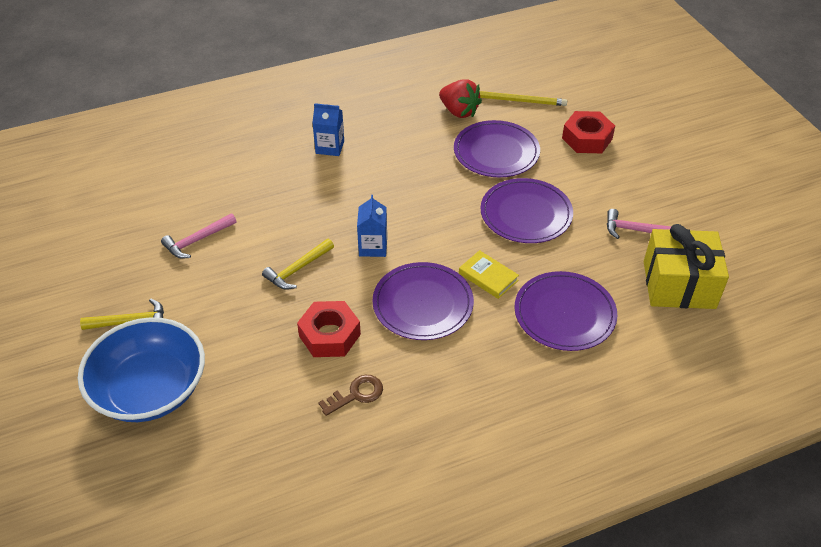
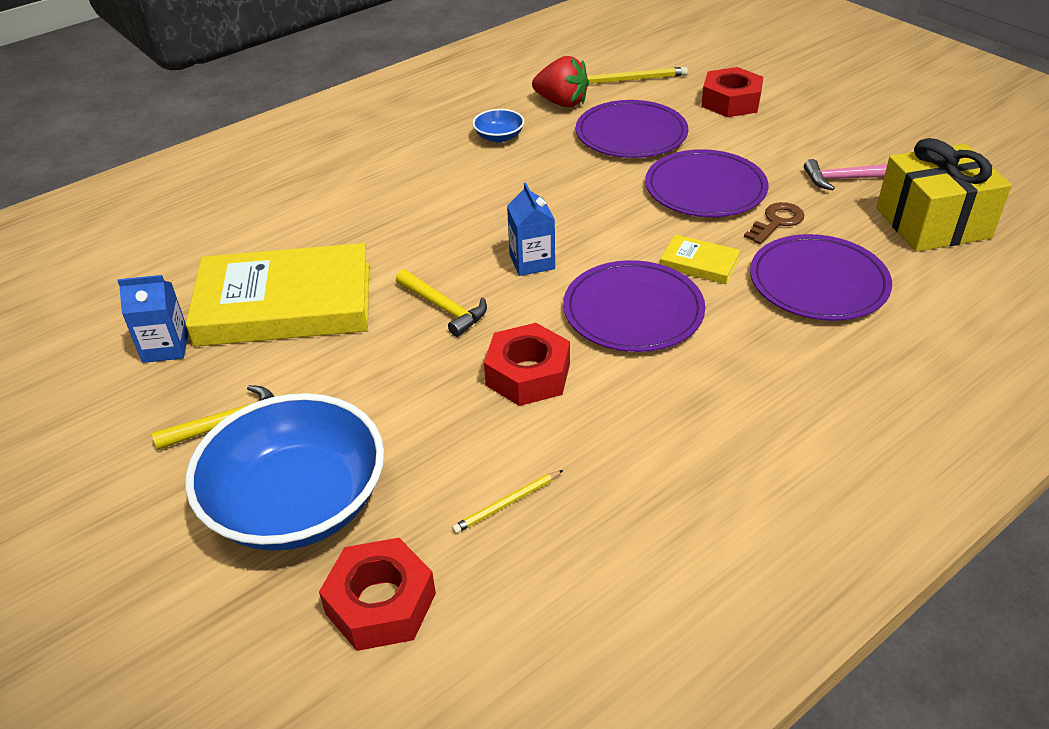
camera: 15 degrees left, 5 degrees down
pink hammer [161,213,237,259] -> yellow book [186,243,369,347]
yellow hammer [262,239,334,290] -> yellow hammer turned 75 degrees counterclockwise [396,269,487,337]
blue carton [312,103,344,156] -> blue carton moved to [117,275,189,363]
brown key [318,375,383,416] -> brown key moved to [744,202,804,244]
none -> red nut [319,538,436,651]
none -> yellow pencil [452,470,563,533]
none -> blue bowl [473,109,524,143]

